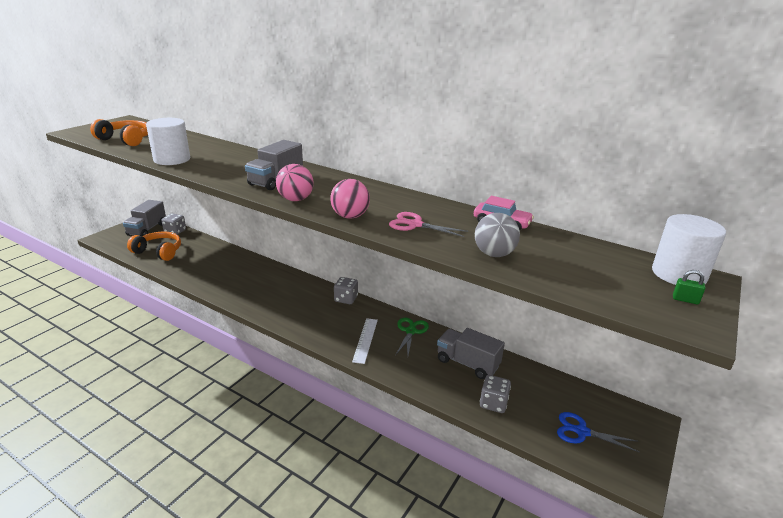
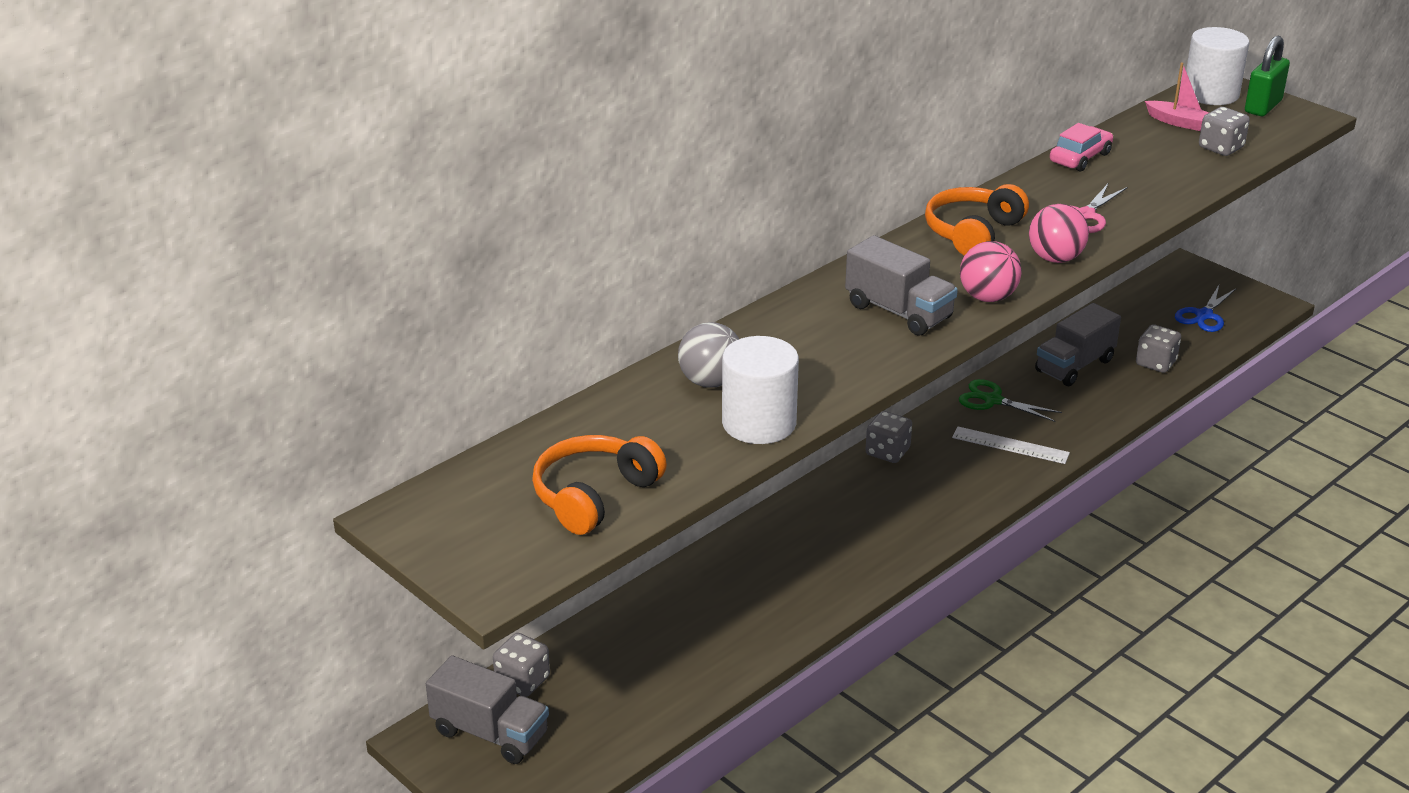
camera: 75 degrees left, 5 degrees up
orange headphones [127,232,181,261] -> orange headphones moved to [925,184,1029,256]
grey ball [475,213,520,257] -> grey ball moved to [678,322,739,388]
green padlock [673,270,706,304] -> green padlock [1245,36,1290,116], size x2.10
none -> pink boat [1145,62,1209,131]
none -> grey dice [1199,107,1250,156]

